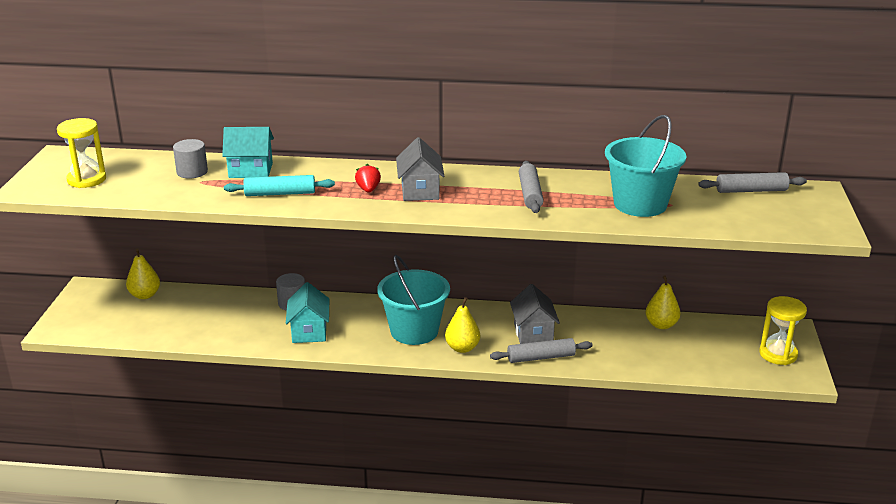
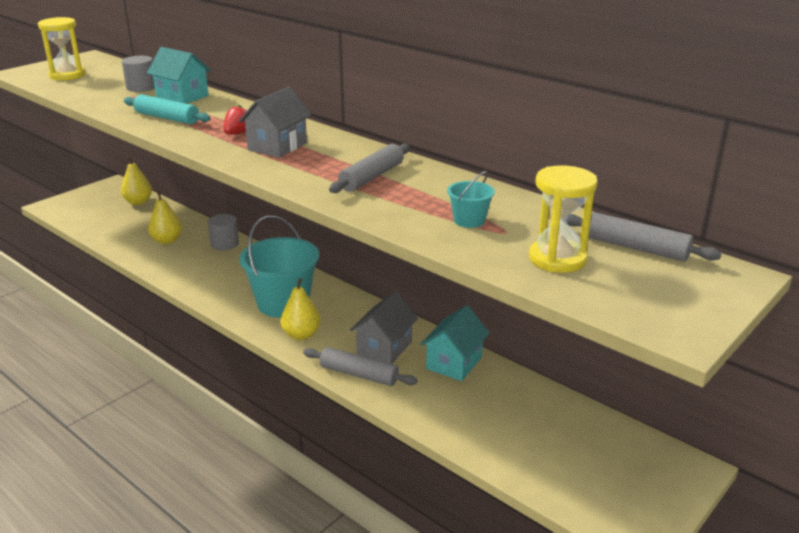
camera: 35 degrees right, 0 degrees up
turquoise house [286,282,329,343] -> turquoise house moved to [420,305,489,381]
turquoise bucket [605,115,687,217] -> turquoise bucket [447,171,495,228], size x0.44
yellow pear [646,275,680,329] -> yellow pear moved to [148,190,182,244]
yellow hourglass [759,296,807,365] -> yellow hourglass moved to [529,165,598,273]

